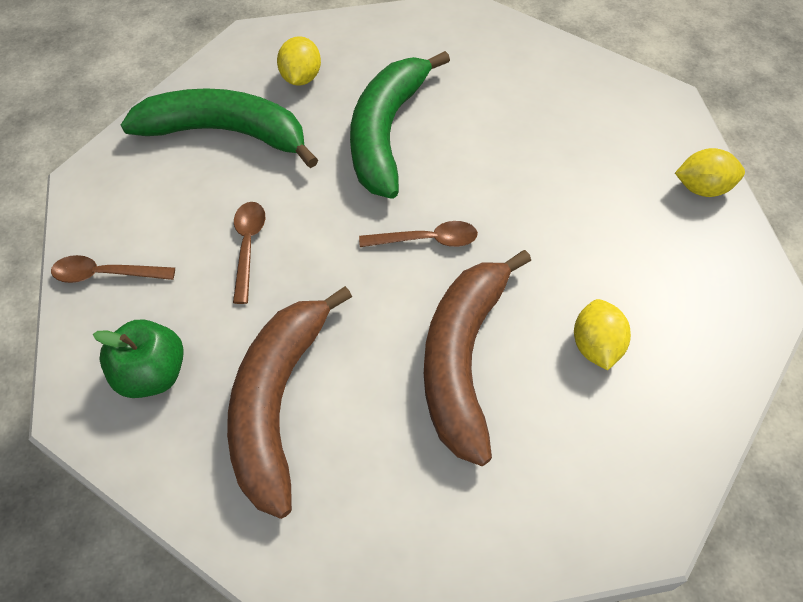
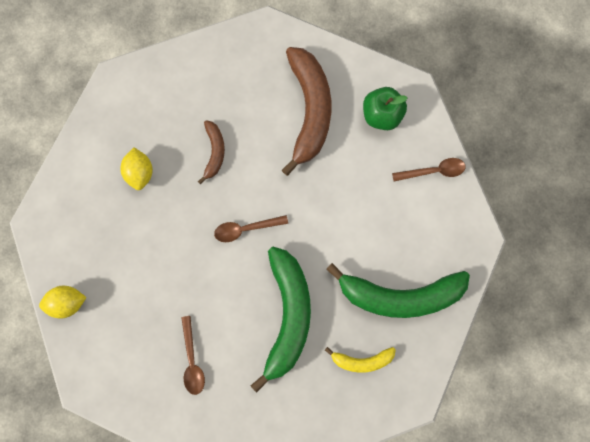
camera: 170 degrees right, 20 degrees up
brown spoon [233,202,265,304] -> brown spoon moved to [181,316,205,395]
yellow lemon [277,36,321,86] -> yellow banana [325,347,396,373]
brown banana [424,250,531,466] -> brown banana [198,120,225,184], size x0.49

